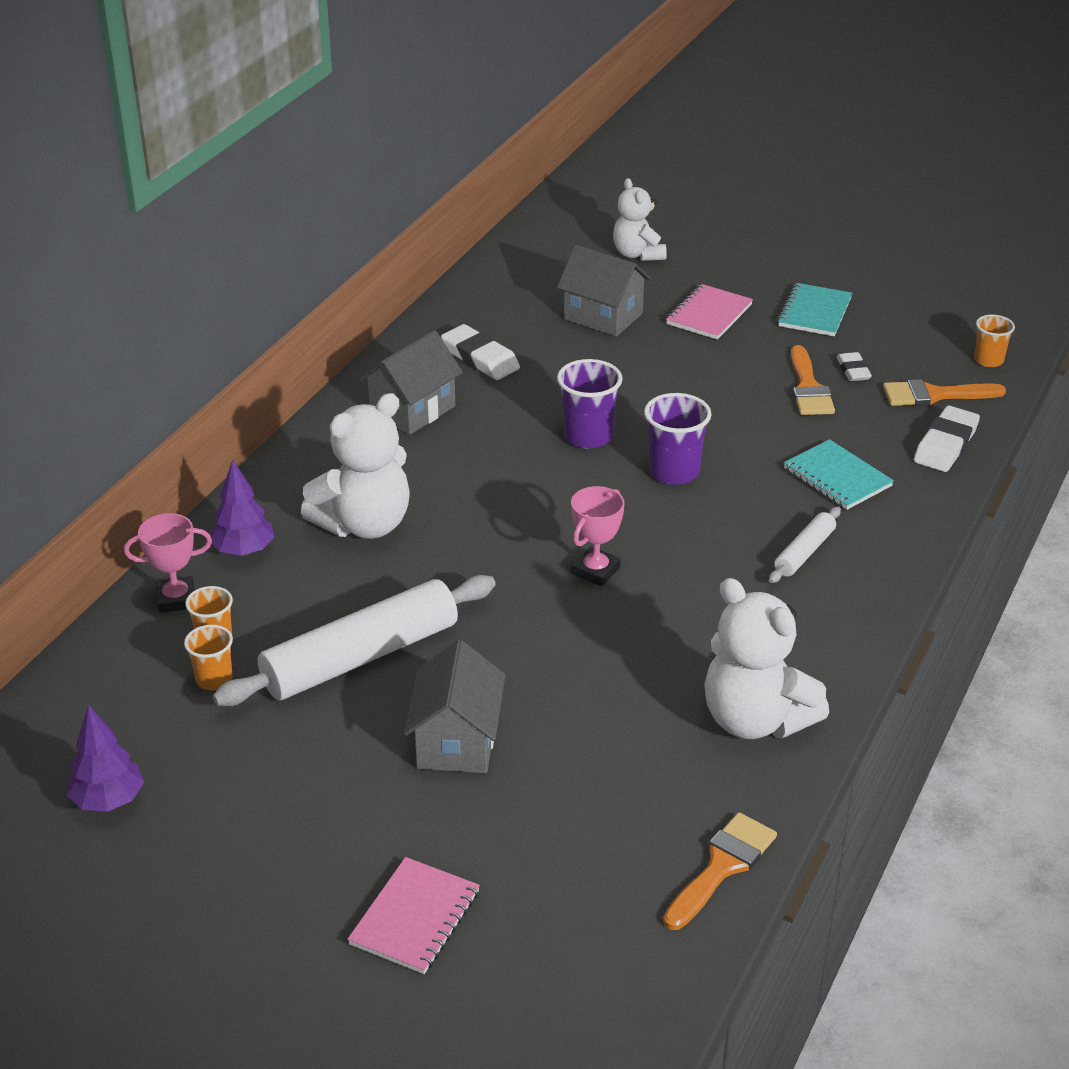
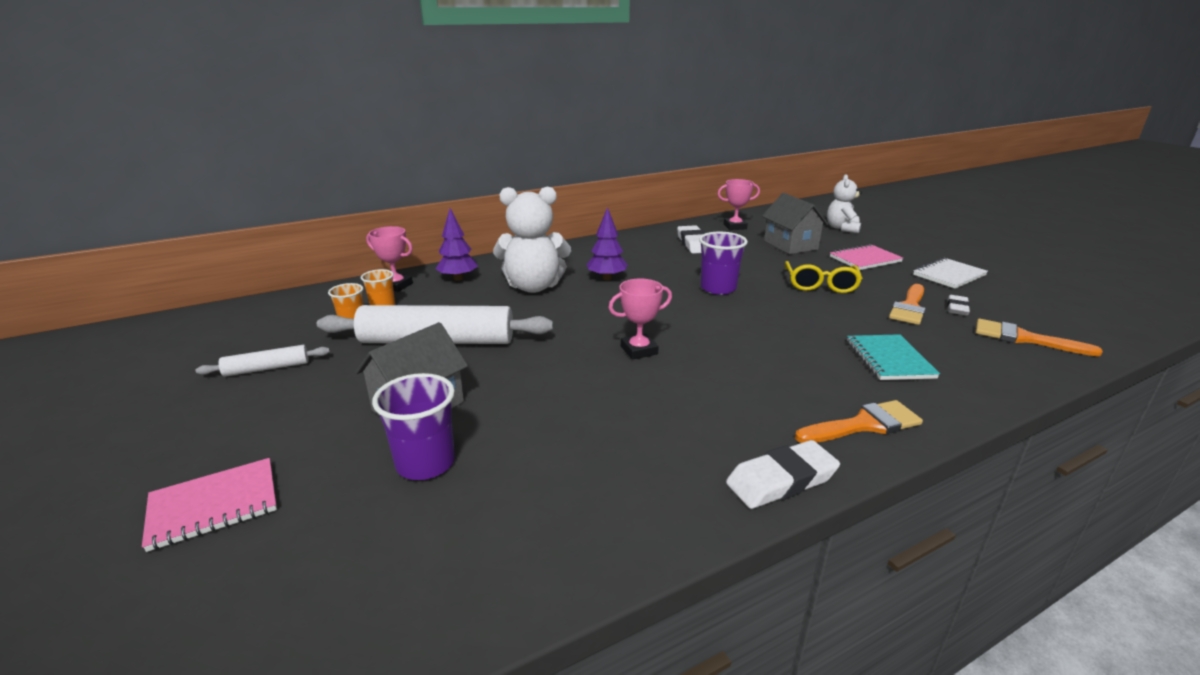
camera: 35 degrees right, 10 degrees down
purple tree [67,705,144,812] -> purple tree moved to [587,207,628,280]
grey house [359,330,463,435] -> none
purple cup [644,393,712,485] -> purple cup moved to [372,373,455,480]
orange brush [663,812,777,930] -> orange brush moved to [795,400,923,443]
white teddy bear [704,578,829,739] -> none
white rolling pin [769,507,841,583] -> white rolling pin moved to [196,345,330,377]
turquoise notebook [777,283,852,336] -> white notebook [913,258,988,289]
white eraser [914,406,980,472] -> white eraser moved to [726,440,840,509]
orange cup [974,315,1015,367] -> none
none -> pink trophy [717,179,760,230]
none -> yellow glasses [785,261,863,293]

